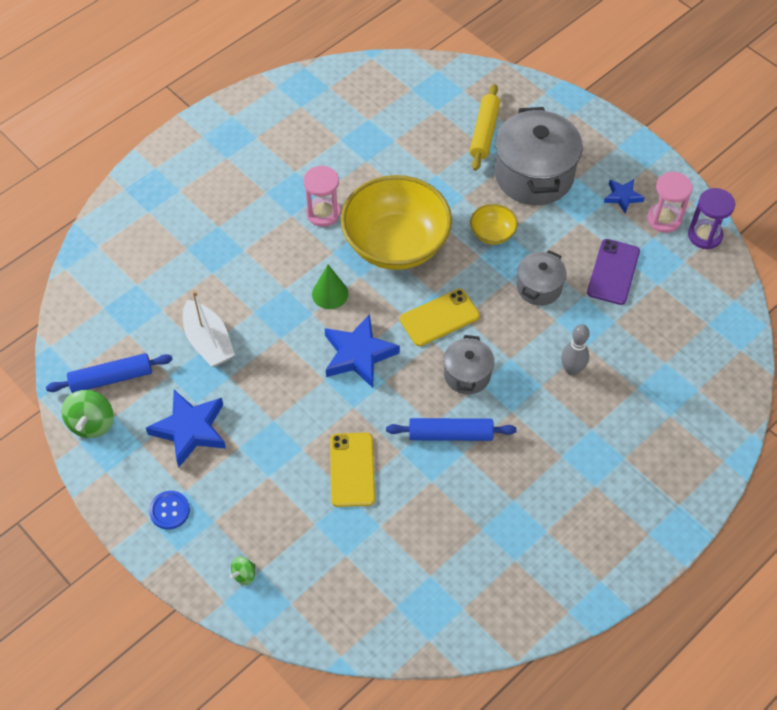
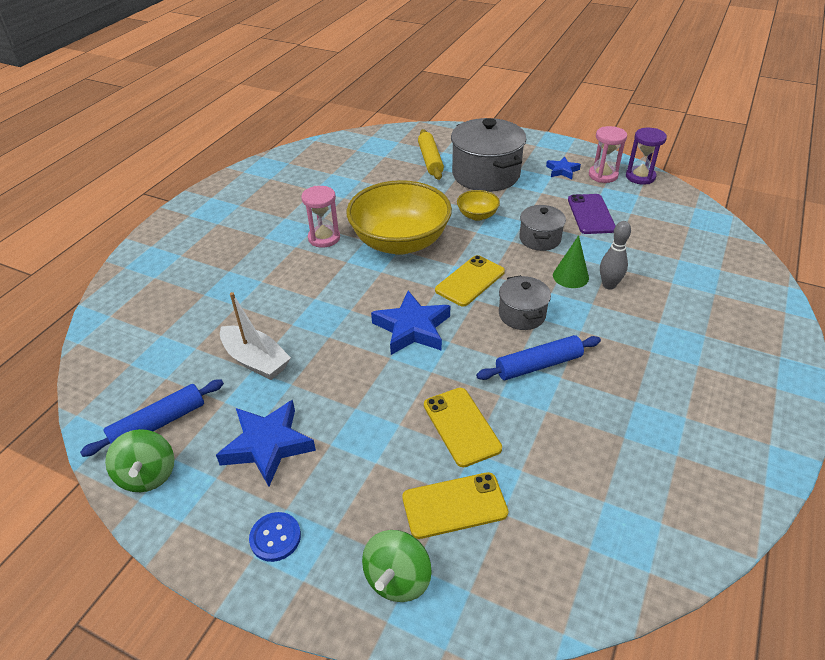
camera: 20 degrees left, 15 degrees down
green spinning top [230,557,256,585] -> green spinning top [362,530,432,602], size x1.88
green cone [312,265,348,309] -> green cone moved to [553,235,589,288]
none -> yellow phone [402,472,508,539]

